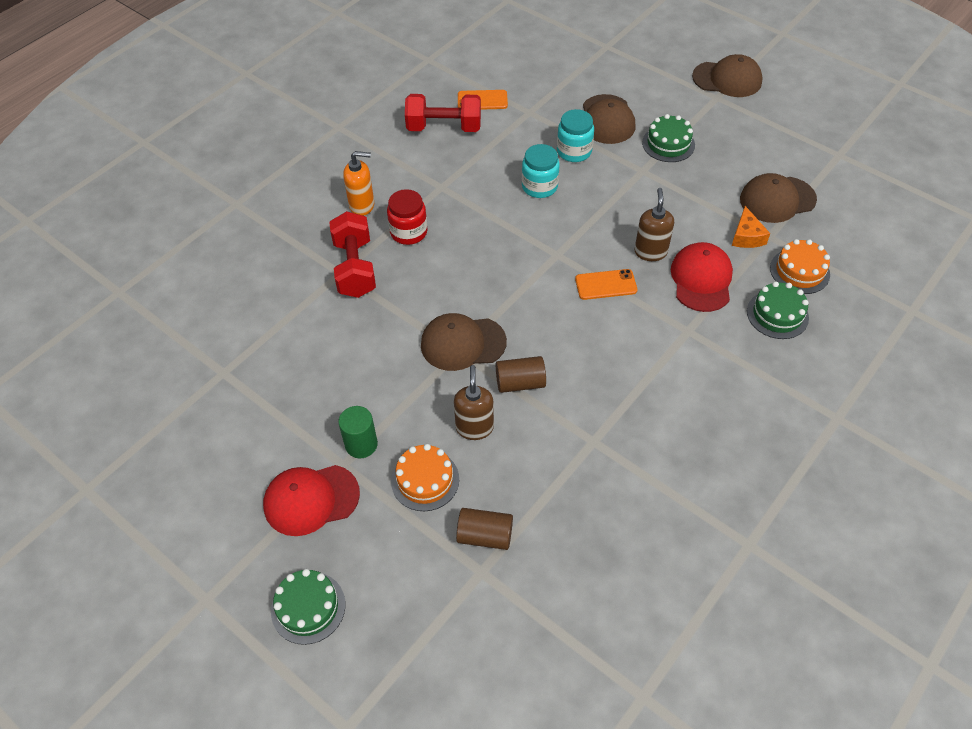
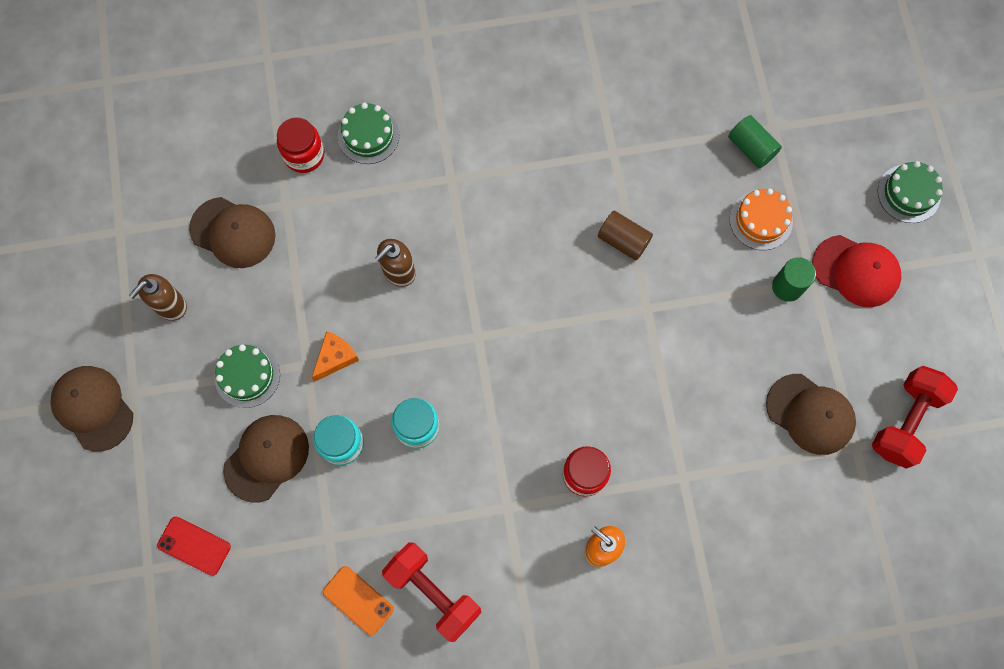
camera: 140 degrees left, 20 degrees up
red dumbbell [329,211,376,298] -> red dumbbell moved to [872,366,958,469]
brown cap [421,313,507,371] -> brown cap moved to [766,374,856,455]
brown soap dispenser [454,365,494,440] -> brown soap dispenser moved to [129,274,187,321]
brown cylinder [456,508,513,550] -> green cylinder [728,115,782,168]
orange phone [575,269,637,300] -> none
red cap [671,242,733,312] -> none
orange cheese [732,206,770,248] -> orange cheese moved to [312,331,359,382]
orange cake [770,239,830,294] -> red jar [277,117,324,173]
none -> red phone [157,517,231,576]

